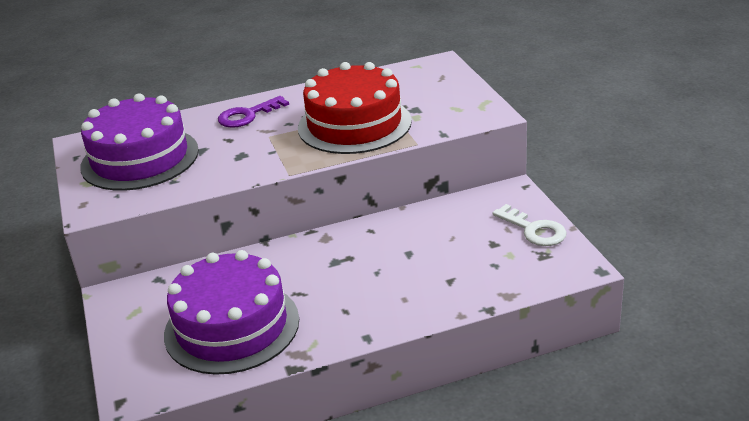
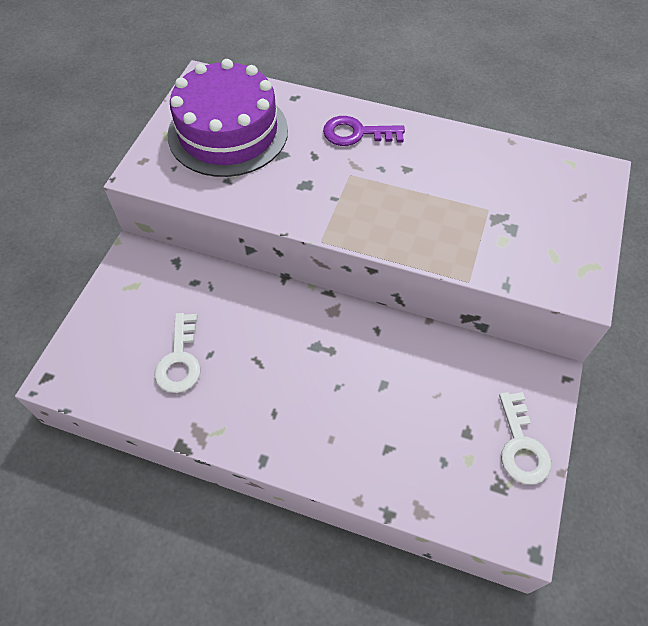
camera: 35 degrees right, 25 degrees up
purple cake [164,250,299,375] -> white key [155,313,200,393]
red cake [298,62,412,154] -> none

